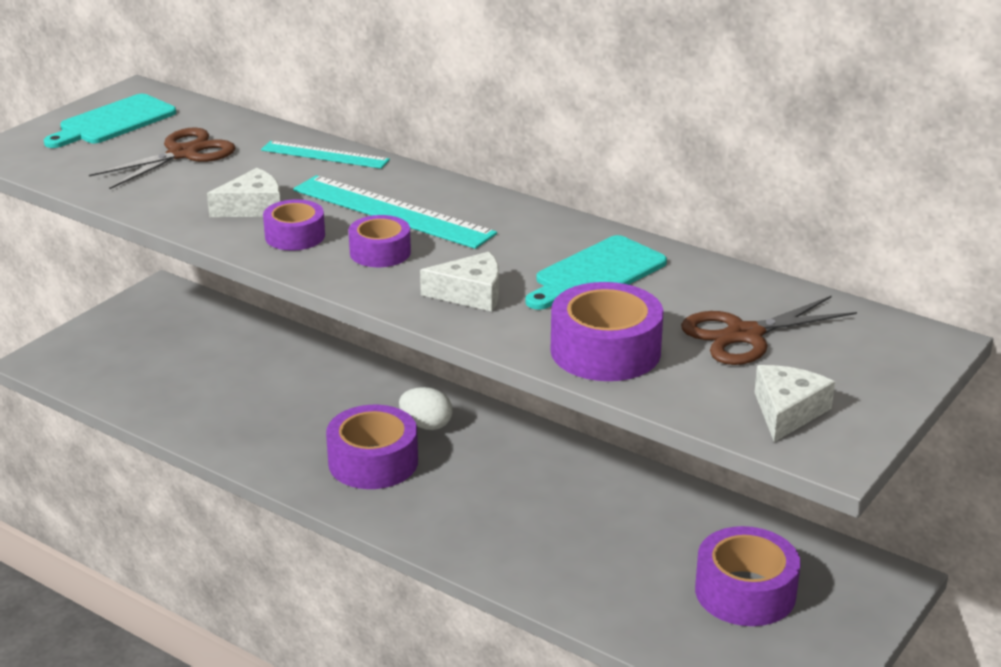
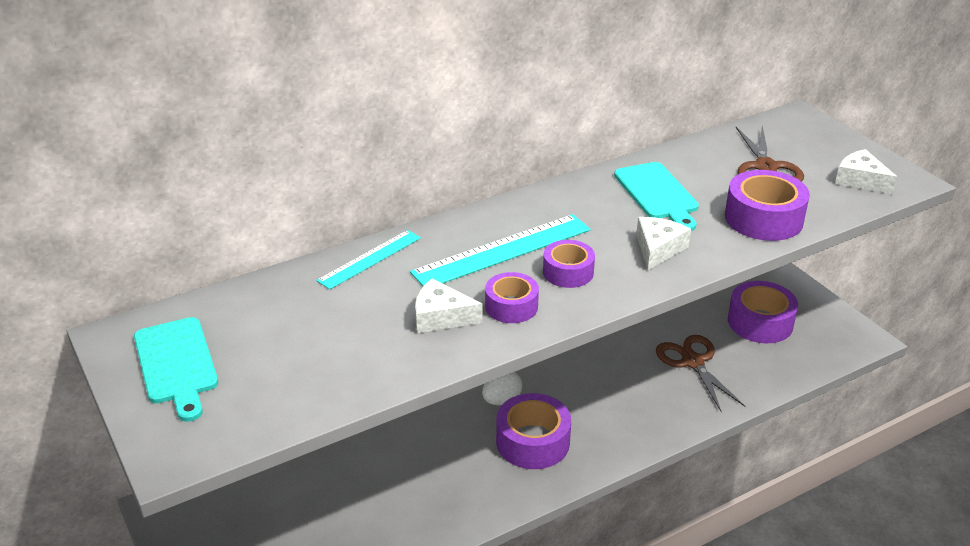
camera: 65 degrees left, 5 degrees up
brown scissors [89,127,235,189] -> brown scissors moved to [656,335,745,412]
white cheese [207,168,281,217] -> white cheese turned 75 degrees counterclockwise [415,279,483,333]

